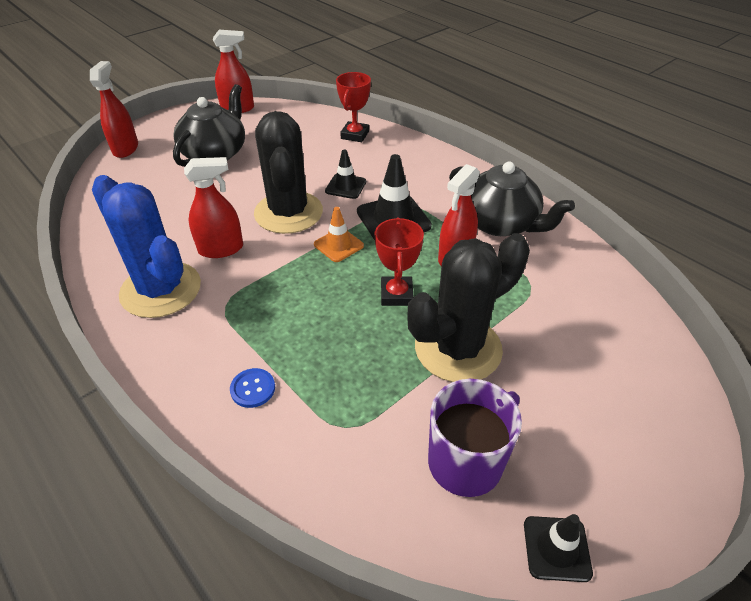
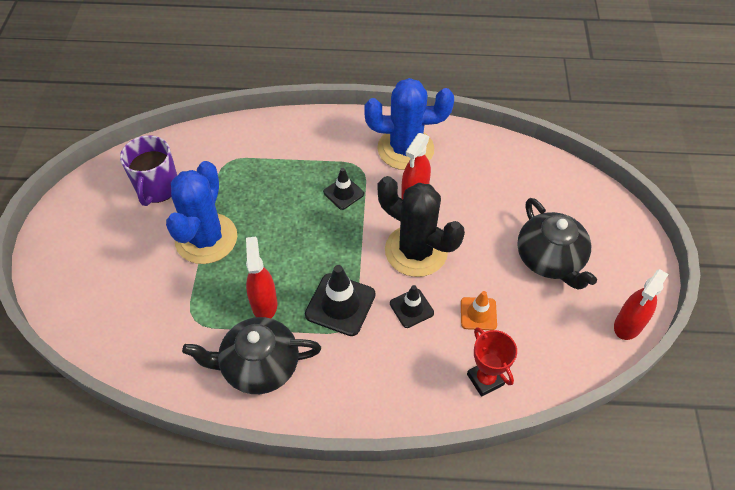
camera: 135 degrees right, 10 degrees up
red spray bottle [90,61,138,158] -> none
blue button [230,368,275,408] -> none
orange traffic cone [314,207,364,262] -> orange traffic cone moved to [461,291,497,330]
red trophy [374,218,424,306] -> none
black cactus [407,233,530,382] -> blue cactus [166,161,237,264]
black traffic cone [524,514,593,582] -> black traffic cone moved to [323,168,364,210]

